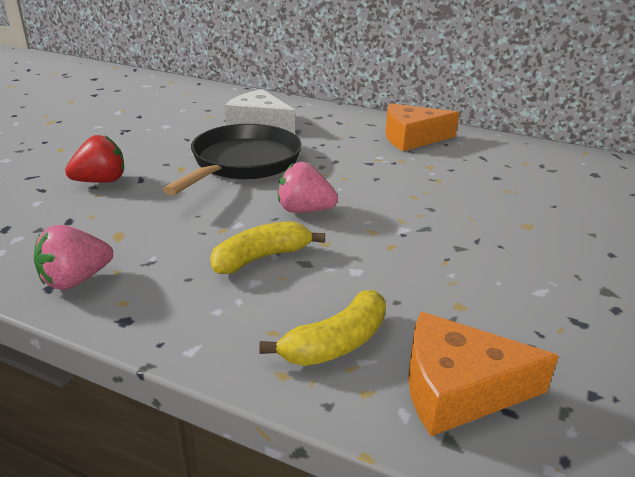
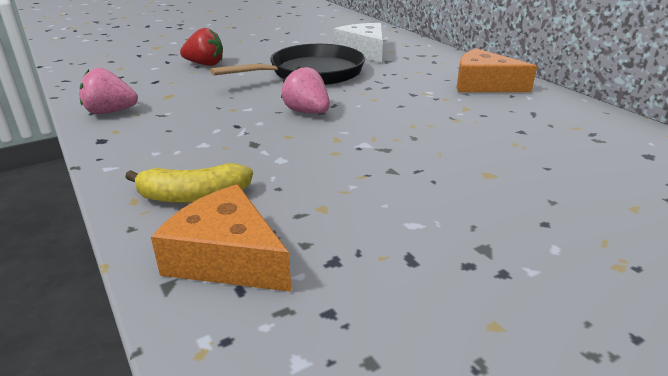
camera: 35 degrees right, 0 degrees up
yellow banana [210,221,325,274] -> none

